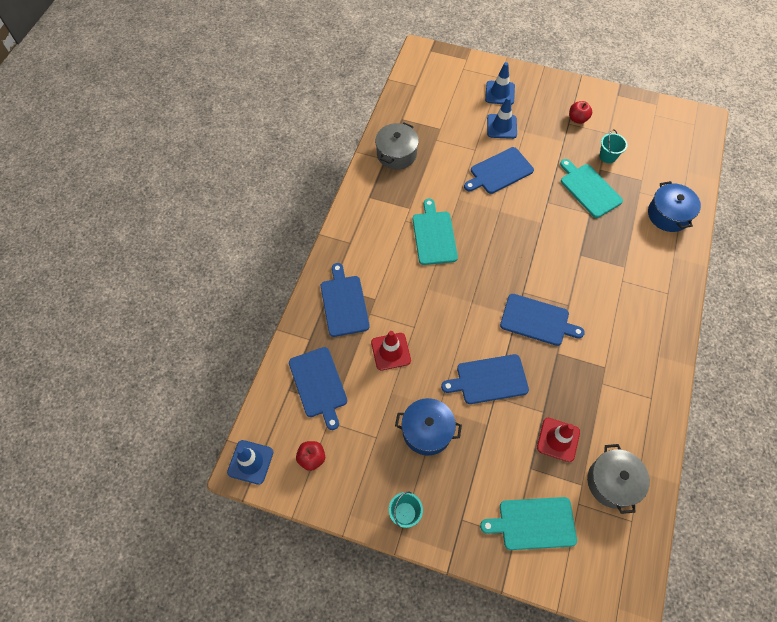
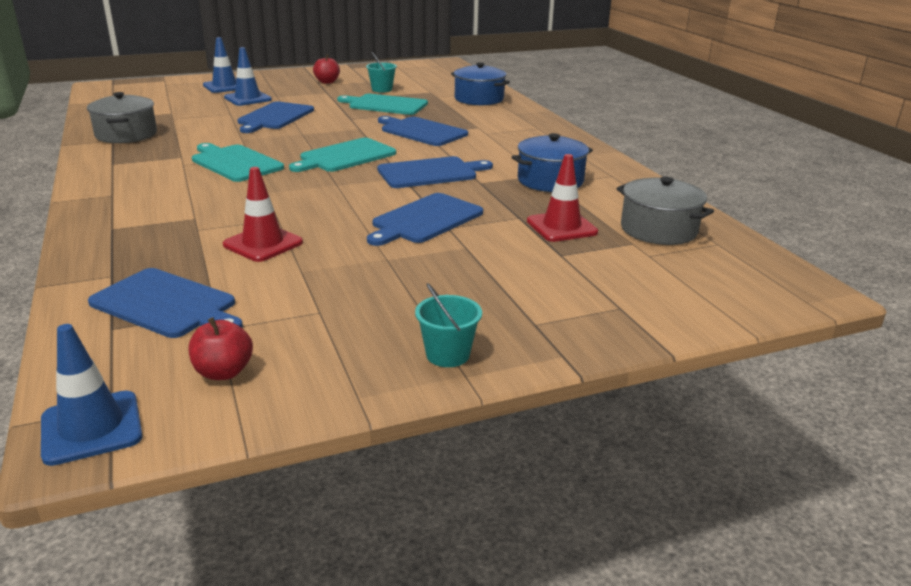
camera: 40 degrees left, 35 degrees down
blue cutting board [321,263,370,337] -> blue cutting board moved to [378,116,468,146]
blue pot [395,398,462,456] -> blue pot moved to [512,133,593,192]
turquoise cutting board [480,497,577,550] -> turquoise cutting board moved to [289,138,396,172]

